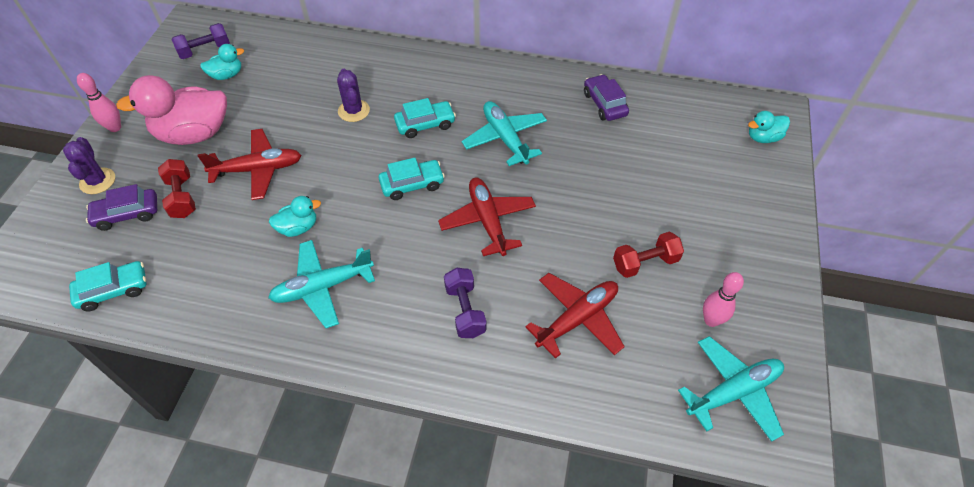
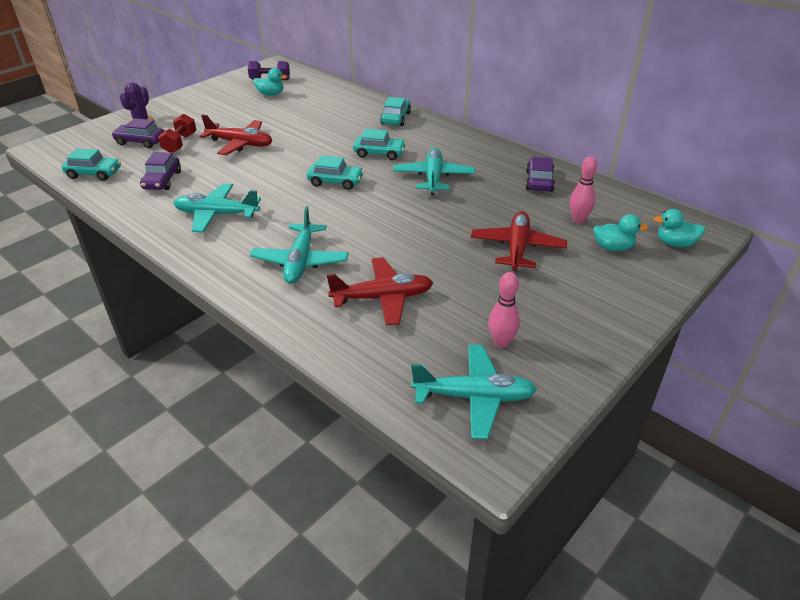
camera: 30 degrees right, 15 degrees down
pink bowling pin [77,73,121,132] -> pink bowling pin moved to [570,156,597,223]
pink duck [116,75,227,145] -> none
turquoise duck [269,196,321,237] -> turquoise duck moved to [593,214,648,251]
purple cactus [337,69,370,122] -> none
red plane [438,178,536,256] -> red plane moved to [471,211,567,271]
purple dumbbell [444,268,487,338] -> turquoise plane [250,206,349,284]
red dumbbell [613,232,684,278] -> none
none -> purple car [140,152,181,190]
none -> turquoise car [380,97,411,126]

